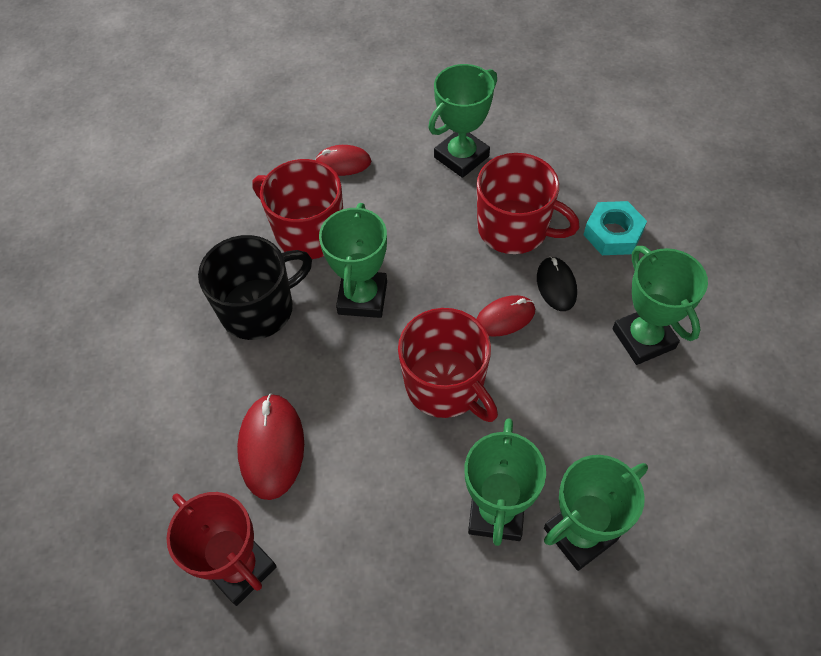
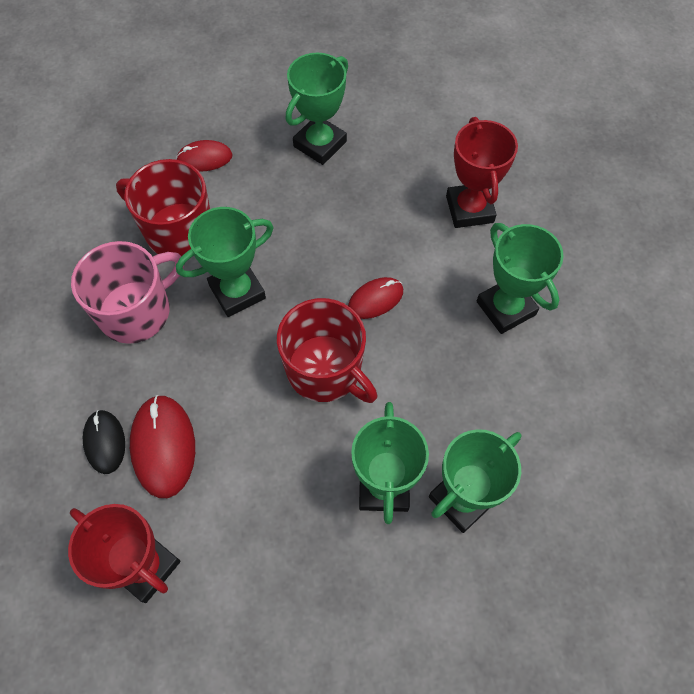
camera: 10 degrees left, 5 degrees up
black mug [198,235,312,340] -> pink mug [71,241,184,344]
green trophy [319,203,387,318] -> green trophy turned 60 degrees clockwise [176,207,274,317]
red mug [477,153,580,254] -> none
black mouse [537,256,577,311] -> black mouse moved to [83,410,125,474]
turquoise nut [584,201,647,255] -> red trophy [446,117,518,228]

